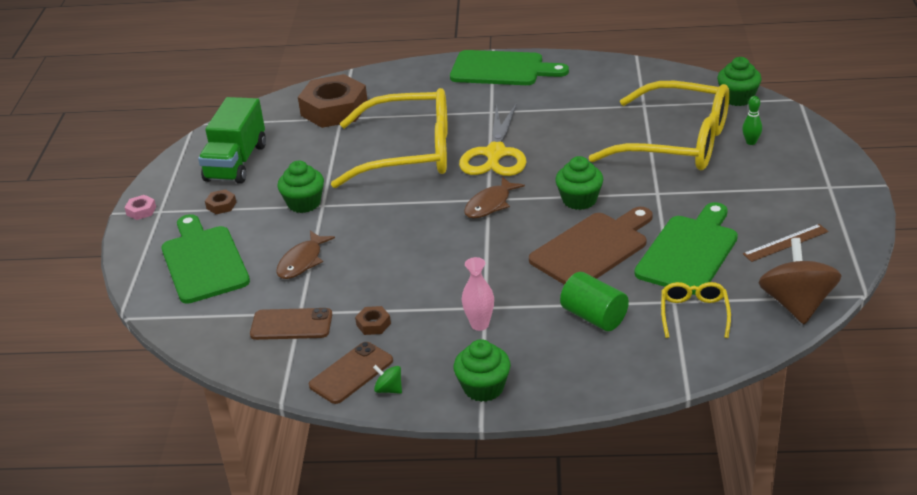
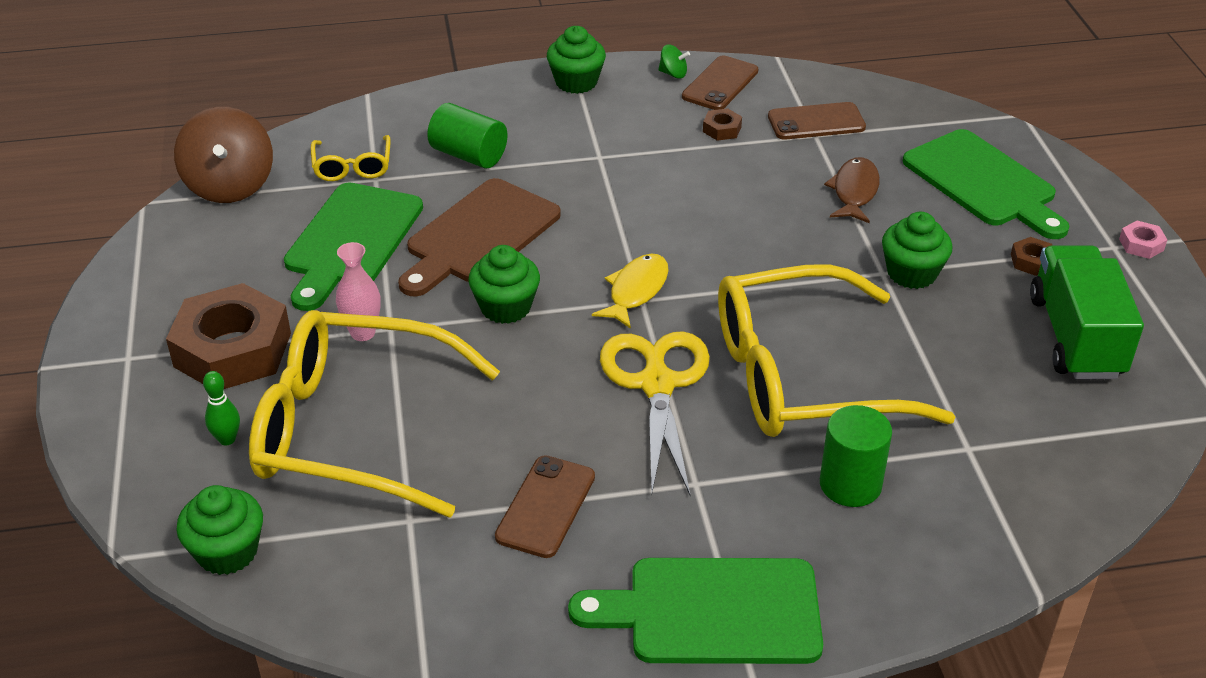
camera: 165 degrees right, 5 degrees up
brown nut [298,74,368,128] -> brown nut moved to [166,283,291,389]
pink vase [462,257,494,331] -> pink vase moved to [336,242,381,341]
brown fish [464,176,525,218] -> yellow fish [592,254,669,329]
brown ruler [743,224,829,262] -> none
none -> brown phone [495,455,595,558]
none -> green cylinder [820,405,892,507]

